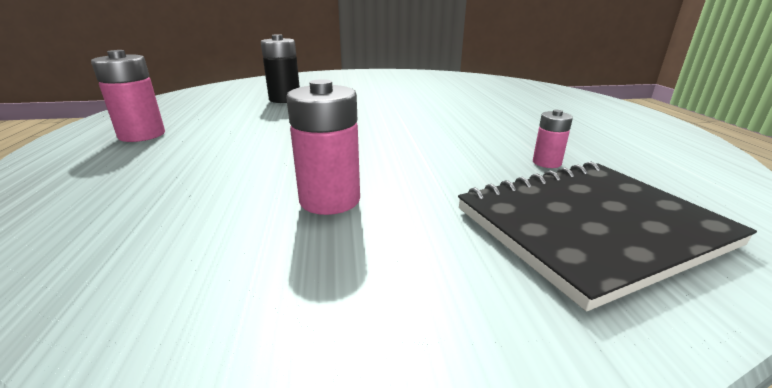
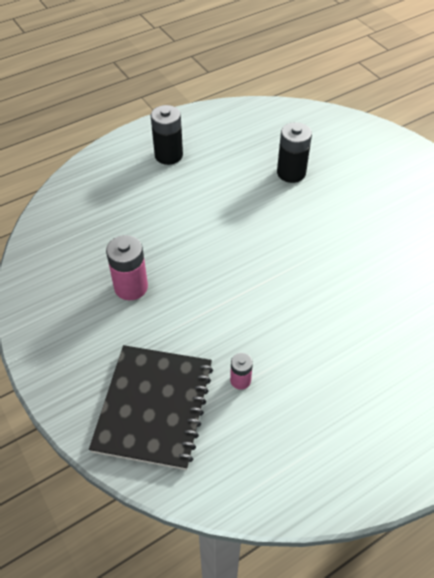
camera: 65 degrees right, 25 degrees up
pink battery [91,50,165,142] -> black battery [151,105,183,165]
black notebook [458,161,757,311] -> black notebook turned 60 degrees clockwise [89,345,213,470]

